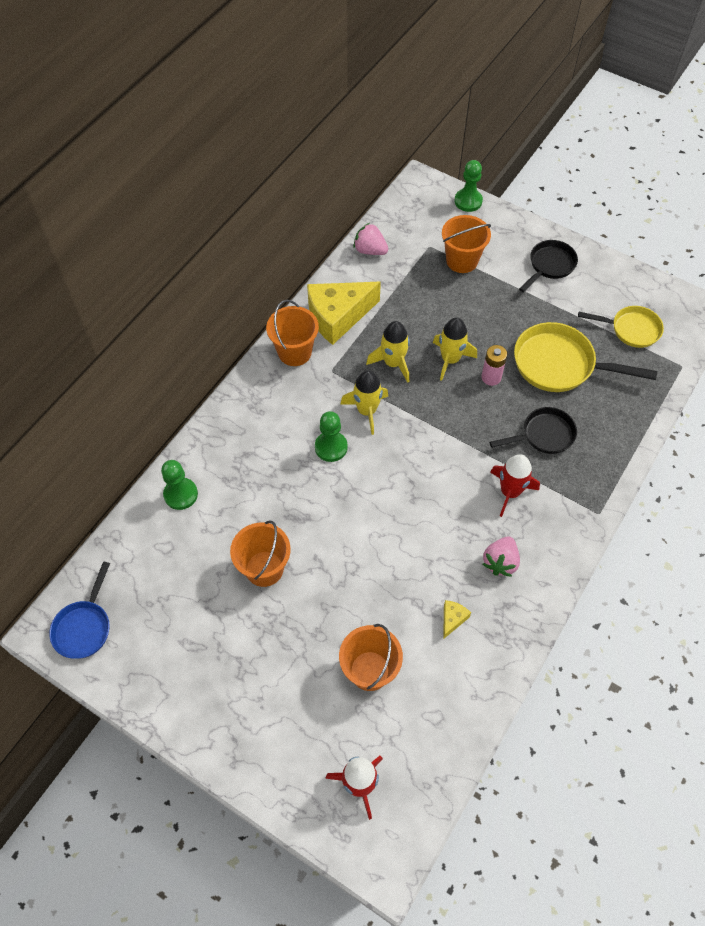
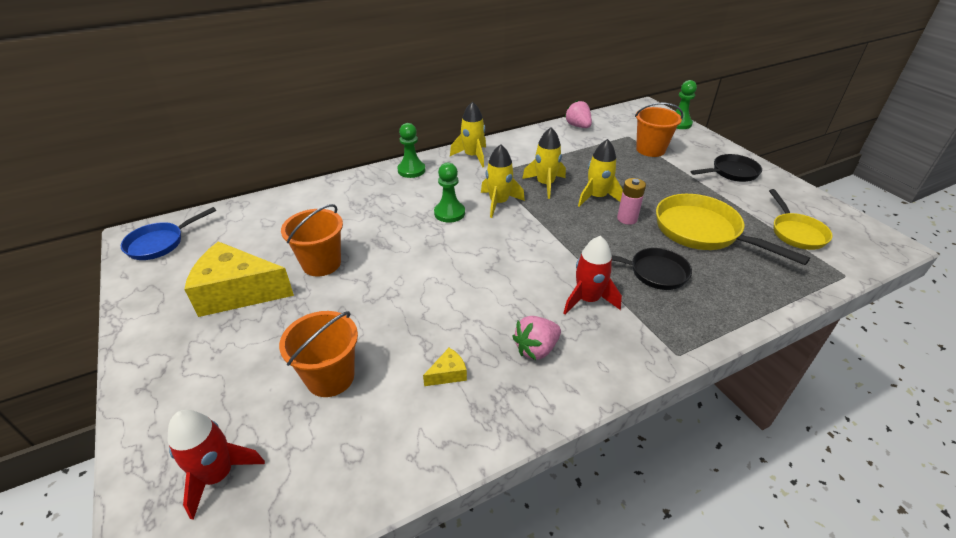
camera: 30 degrees right, 20 degrees down
green pawn [161,460,198,510] -> green pawn moved to [397,123,425,178]
orange bucket [266,300,319,366] -> yellow rocket [450,101,486,168]
yellow cheese [307,282,381,345] -> yellow cheese moved to [184,241,294,317]
yellow pan [578,306,664,348] -> yellow pan turned 45 degrees clockwise [769,189,833,250]

